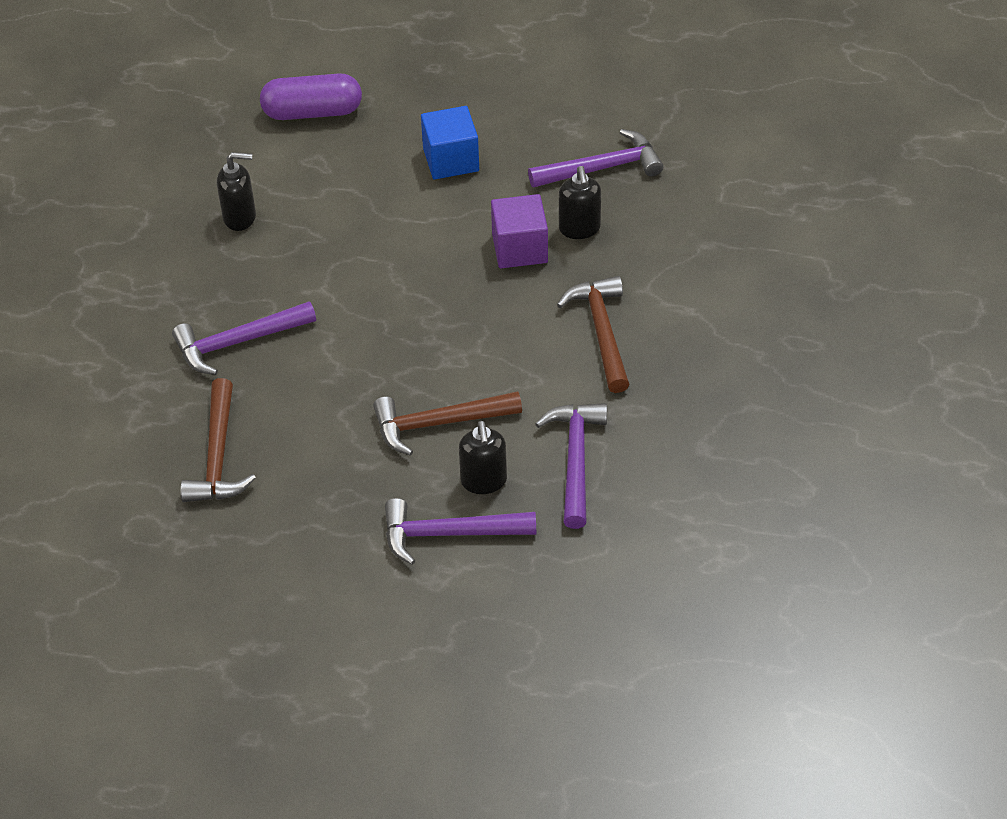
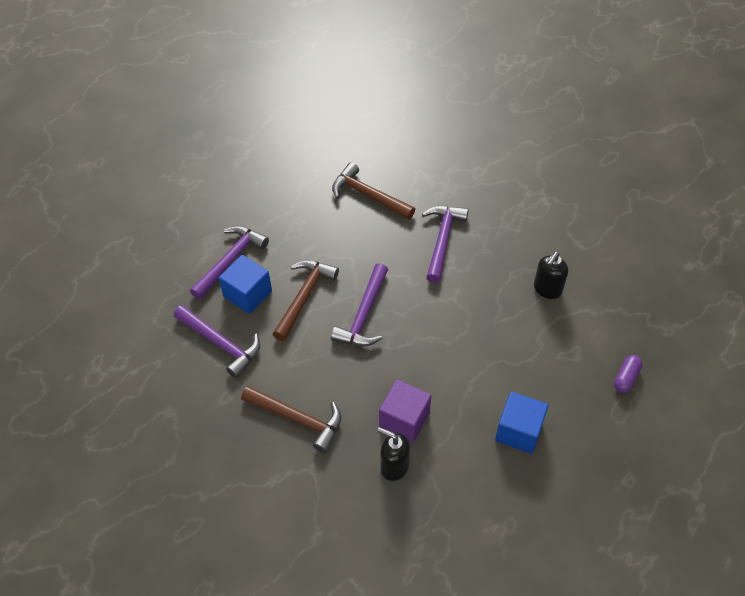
camera: 125 degrees right, 5 degrees up
purple capsule [260,73,362,120] -> purple capsule [614,355,642,393], size x0.54
black soap dispenser [459,421,507,494] -> blue cube [219,255,272,314]
purple hammer [528,129,664,188] -> purple hammer moved to [331,263,388,346]

